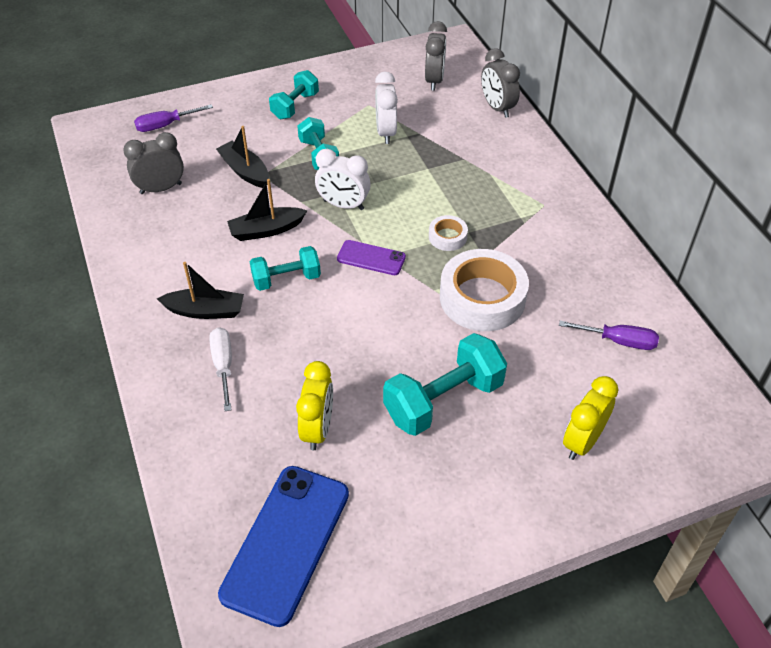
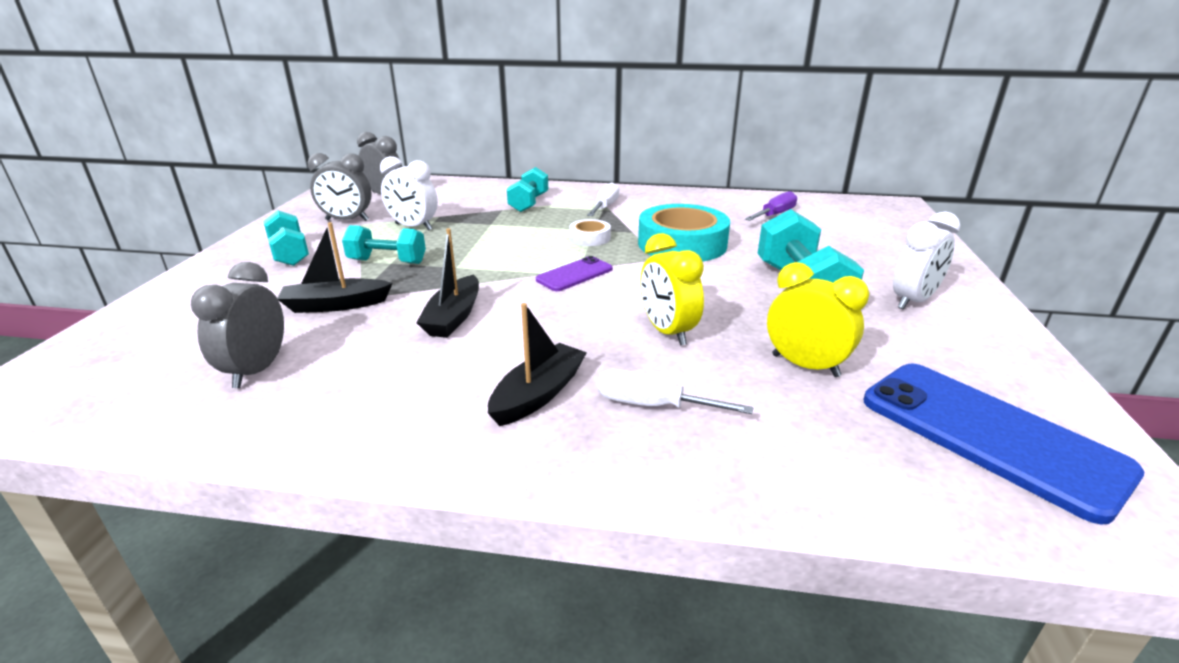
camera: 60 degrees left, 20 degrees down
purple screwdriver [134,104,213,132] -> none
turquoise dumbbell [250,246,321,291] -> turquoise dumbbell moved to [507,167,548,212]
white clock [315,149,371,210] -> white clock moved to [893,212,960,310]
white tape [440,249,529,331] -> turquoise tape [638,204,730,262]
grey clock [481,48,520,118] -> grey clock moved to [307,153,372,221]
yellow clock [563,376,618,460] -> yellow clock moved to [640,233,704,346]
none -> white screwdriver [587,182,619,216]

